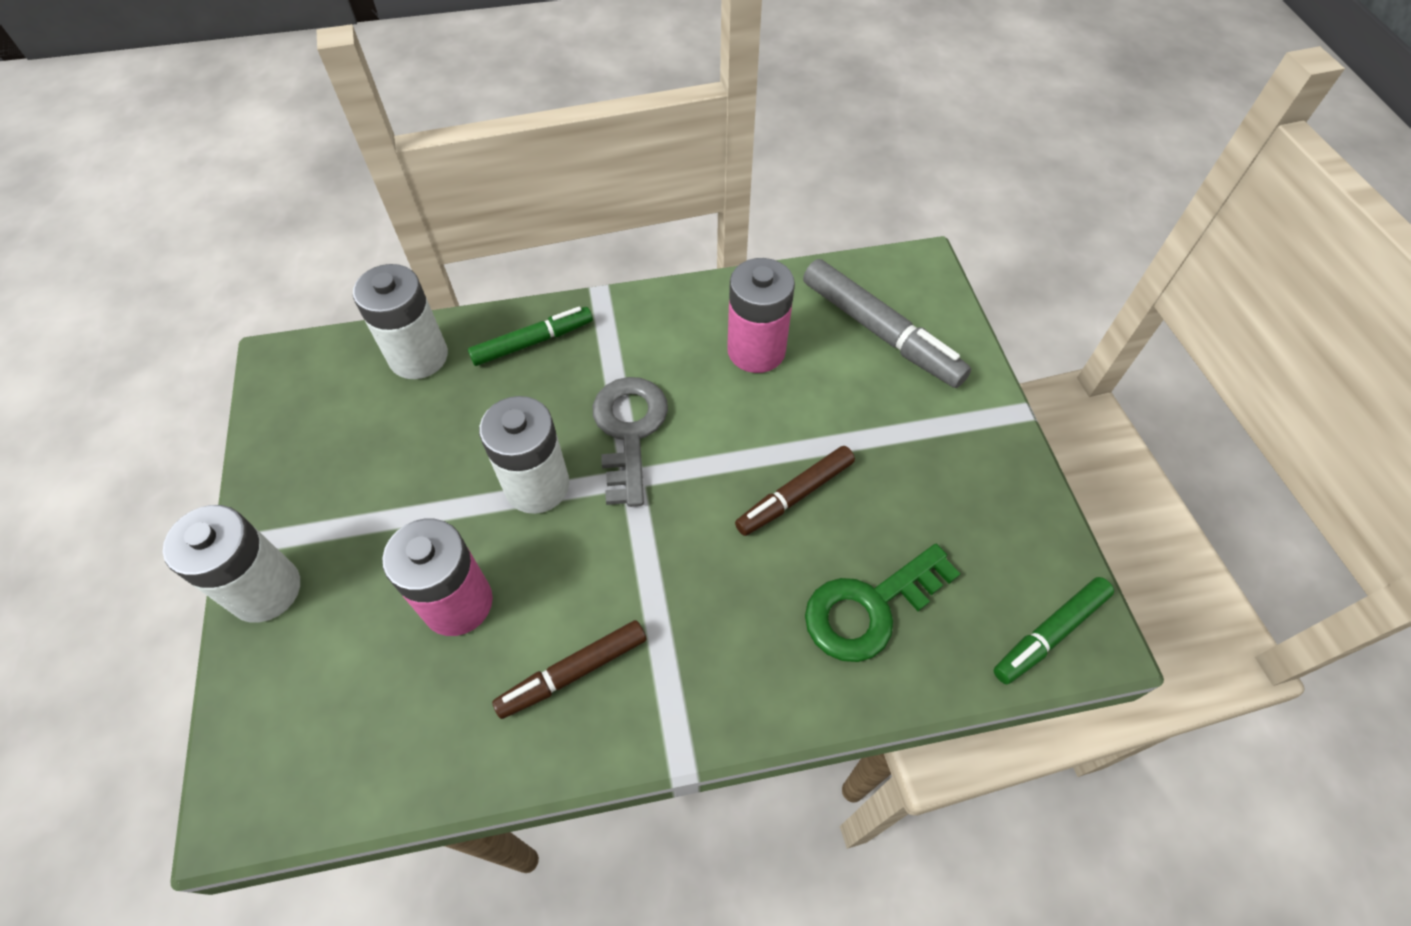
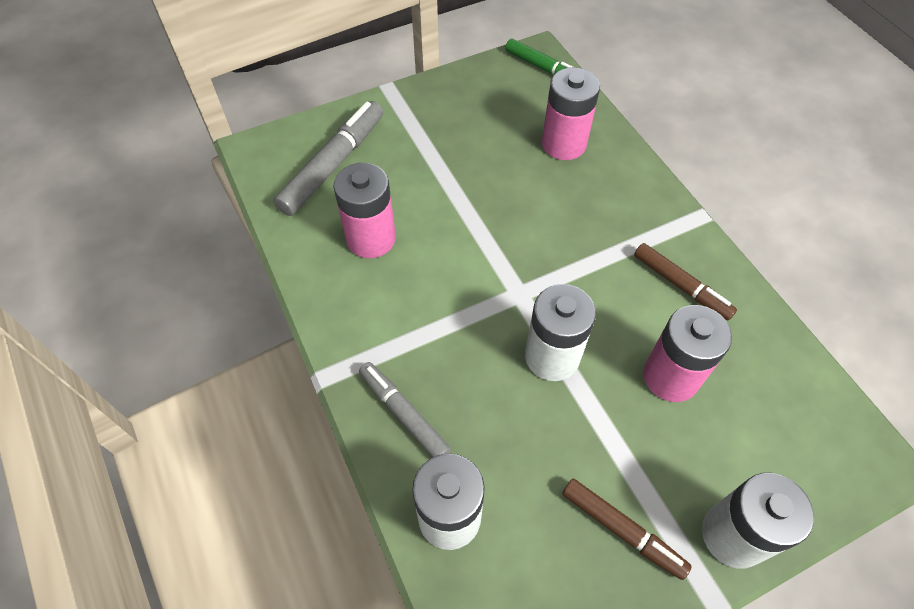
camera: 105 degrees left, 0 degrees up
green marker [468,307,593,366] -> grey marker [359,362,451,457]
grey key [593,377,668,507] -> none
brown marker [735,446,855,536] -> brown marker moved to [562,479,692,580]
green key [805,544,960,662] -> pink battery [542,67,600,160]

